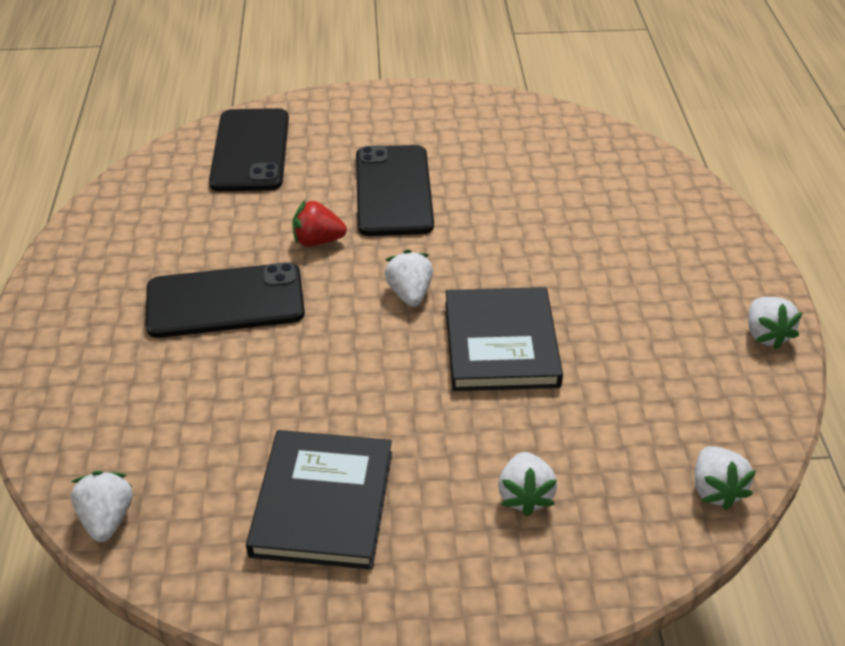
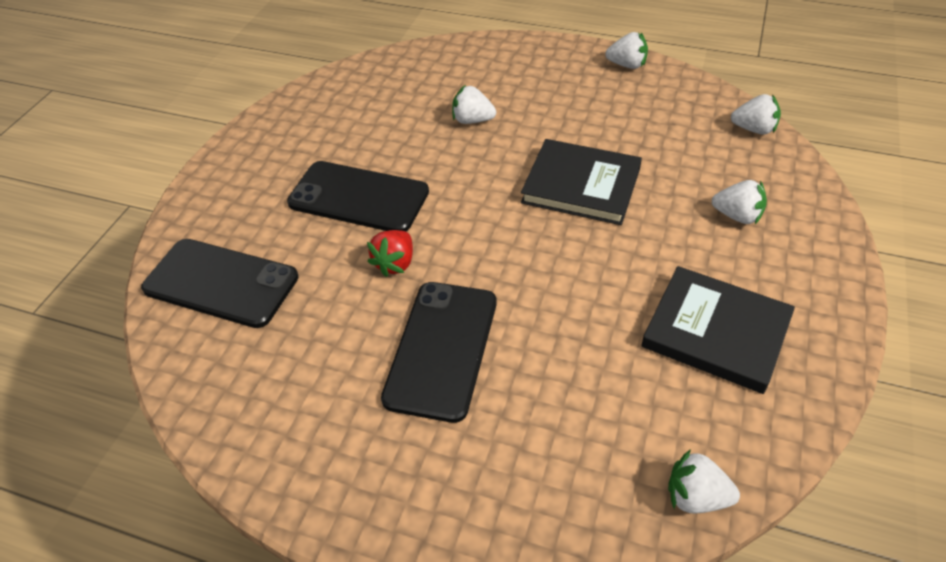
camera: 65 degrees left, 5 degrees up
white strawberry [385,250,433,307] -> white strawberry moved to [452,85,496,124]

